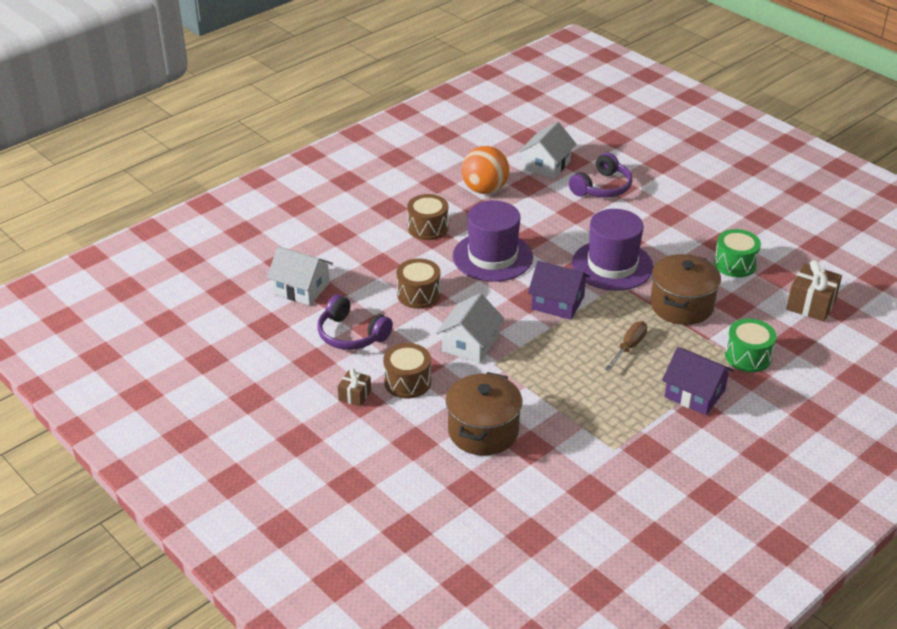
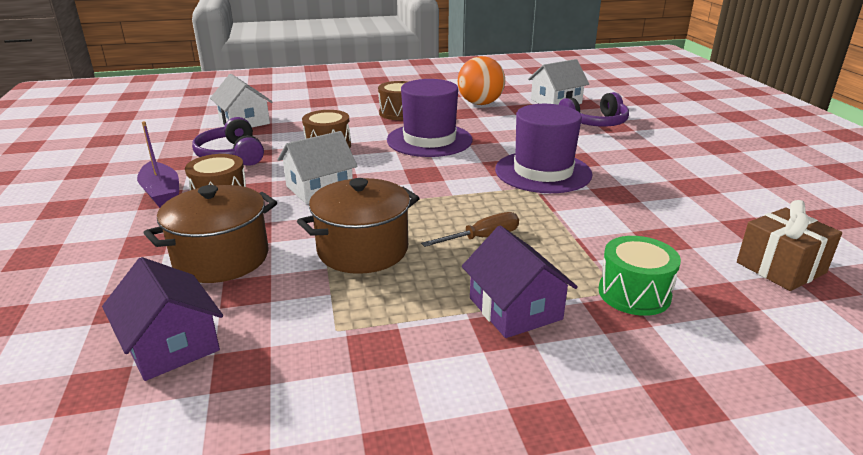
camera: 30 degrees right, 10 degrees down
brown gift [338,368,371,407] -> purple boat [137,121,179,208]
purple house [528,261,590,320] -> purple house moved to [102,257,223,381]
brown pot [650,254,721,325] -> brown pot moved to [297,178,420,274]
green drum [714,229,761,277] -> none

